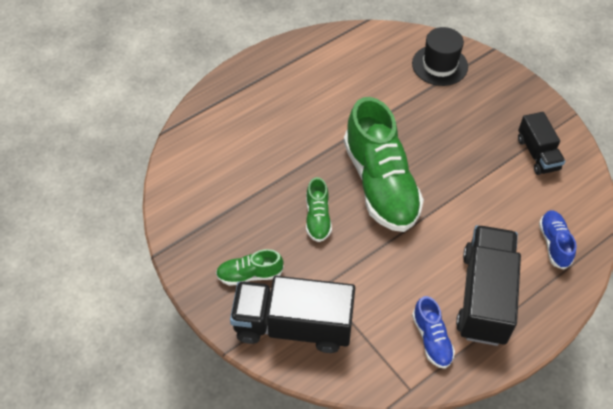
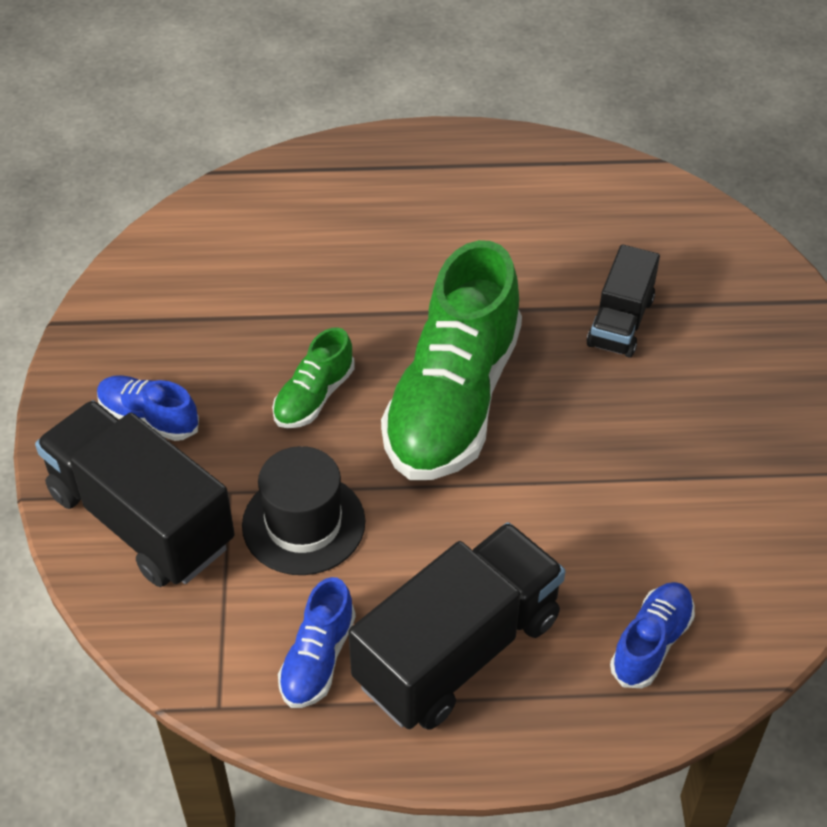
camera: 35 degrees right, 5 degrees down
green shoe [216,249,284,286] -> blue shoe [97,375,199,441]
black hat [412,27,468,86] -> black hat moved to [242,446,365,575]
black truck [518,112,565,175] -> black truck moved to [587,244,660,358]

